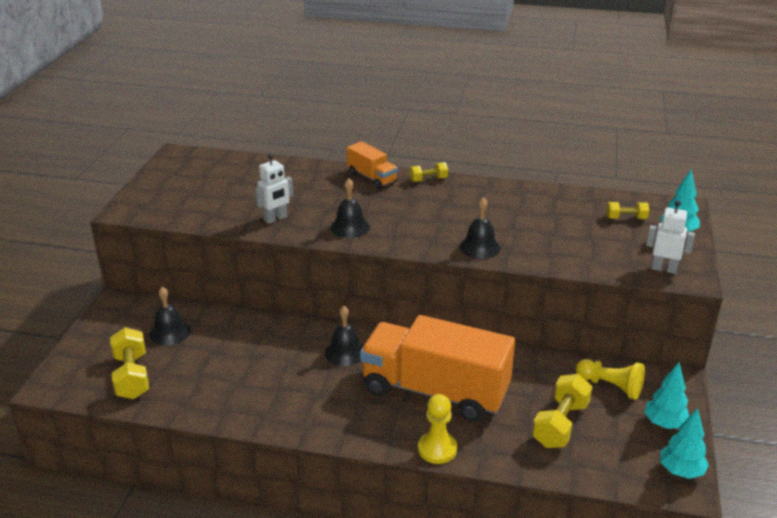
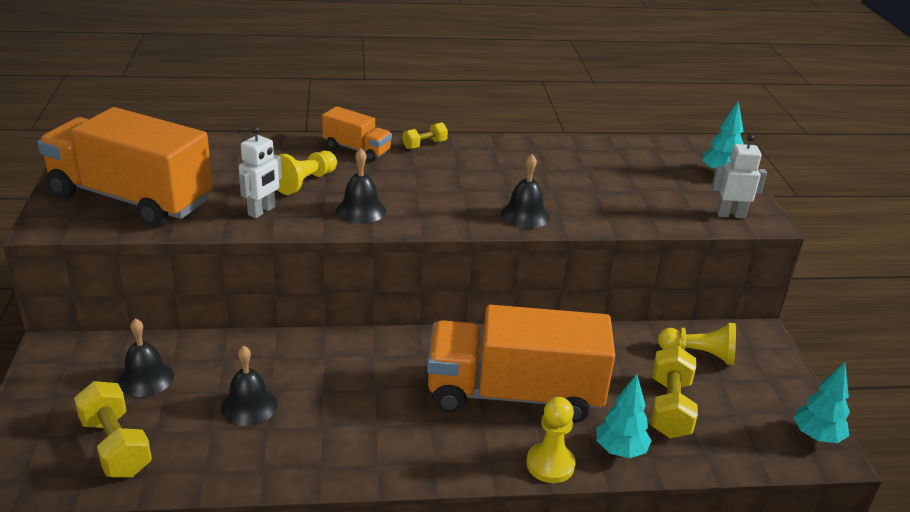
camera: 20 degrees left, 0 degrees up
black bell [325,306,363,366] -> black bell moved to [221,346,277,426]
yellow dumbbell [607,202,649,219] -> none
turquoise tree [644,362,689,429] -> turquoise tree moved to [596,374,652,458]
none -> orange truck [37,107,213,227]
none -> yellow pawn [277,151,337,195]

